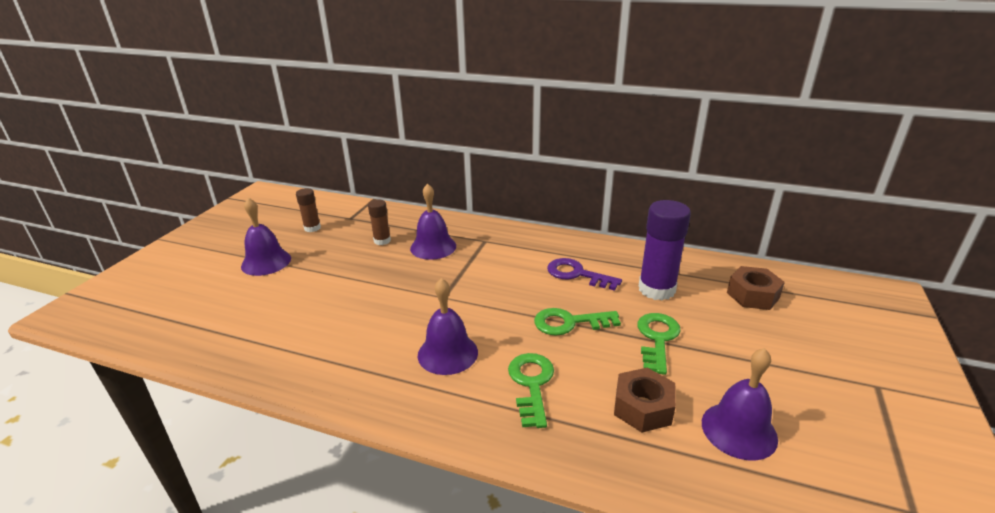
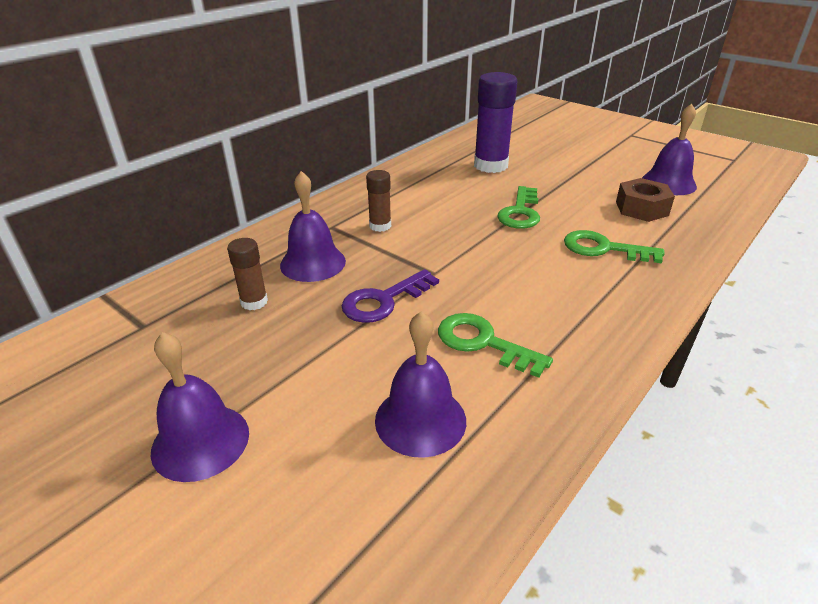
camera: 70 degrees left, 5 degrees up
brown glue stick [296,188,321,232] -> brown glue stick moved to [366,170,391,232]
purple bell [418,278,478,375] -> purple bell moved to [375,311,466,458]
purple key [547,258,622,291] -> purple key moved to [342,269,439,323]
green key [637,313,681,375] -> green key moved to [438,313,553,378]
brown nut [727,266,785,310] -> none

